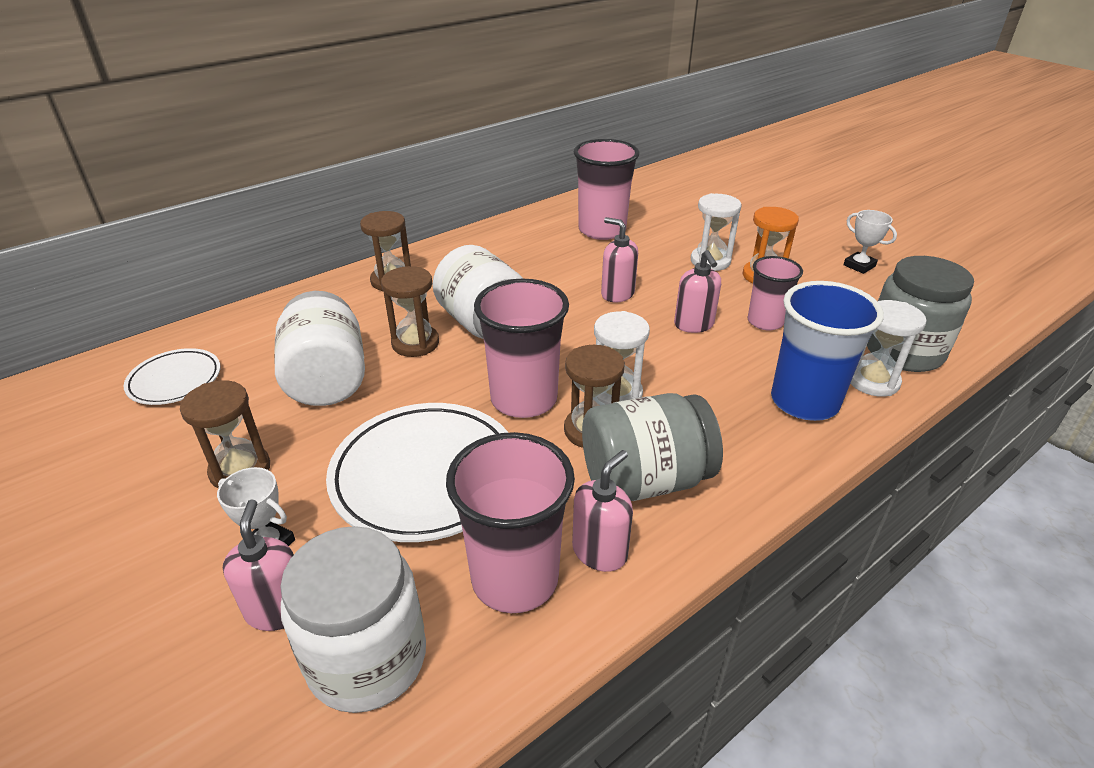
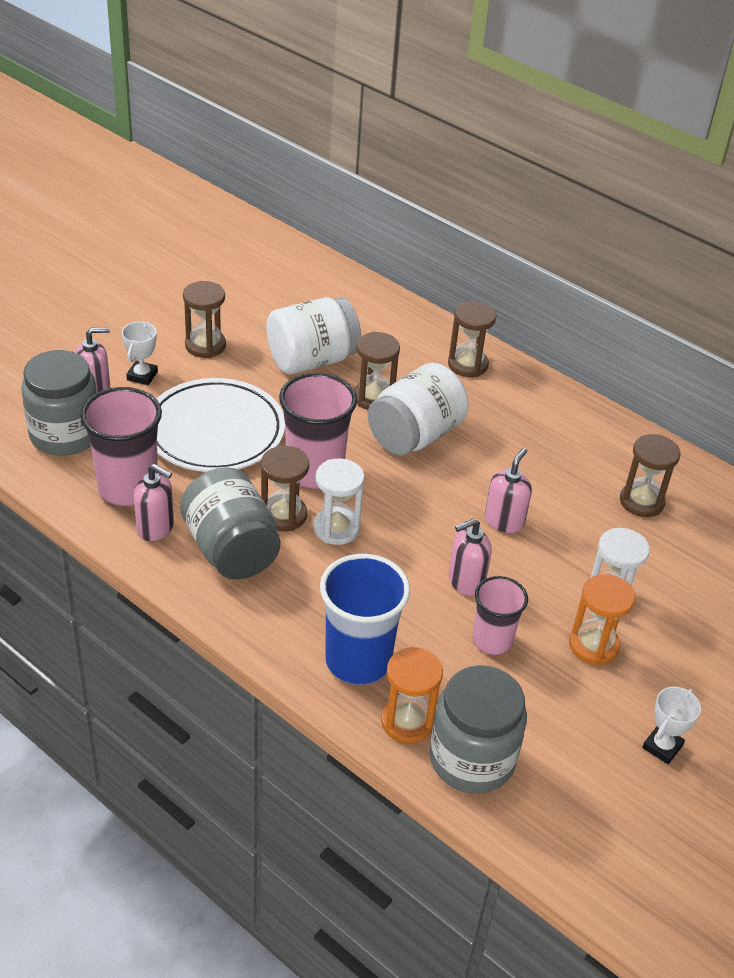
camera: 75 degrees right, 5 degrees up
white plate [123,348,221,405] -> none
white jar [280,526,426,713] -> grey jar [21,350,97,456]
pink cup [574,139,639,240] -> brown hourglass [620,434,680,517]
white hourglass [850,300,926,397] -> orange hourglass [381,647,443,743]

